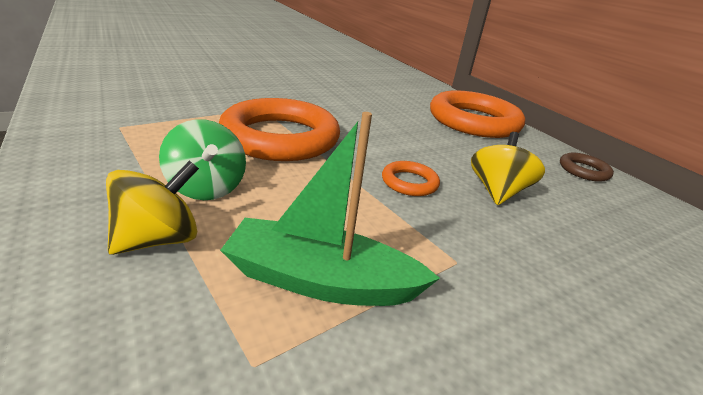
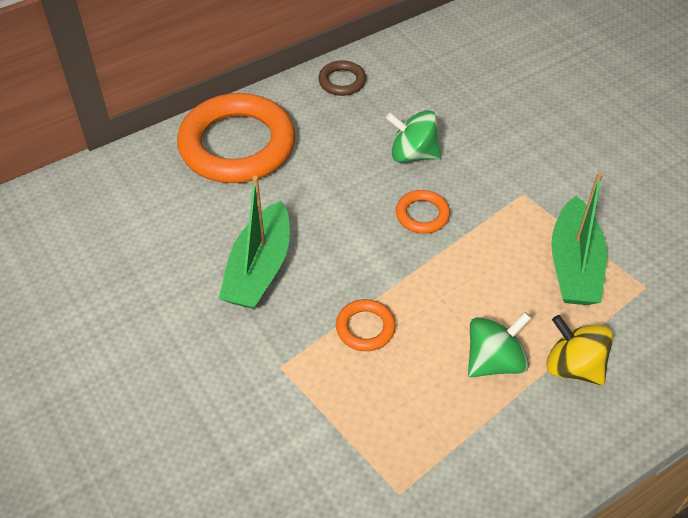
camera: 90 degrees left, 20 degrees up
orange ring [219,98,340,161] -> orange ring [336,299,396,351], size x0.44
yellow spinning top [471,132,545,205] -> green spinning top [386,110,442,163]
none -> green boat [219,176,290,309]

